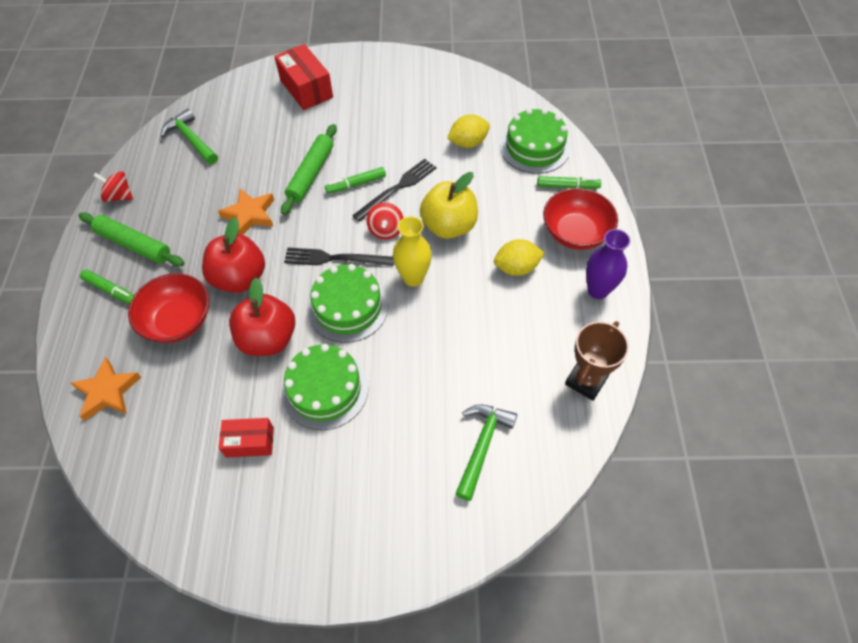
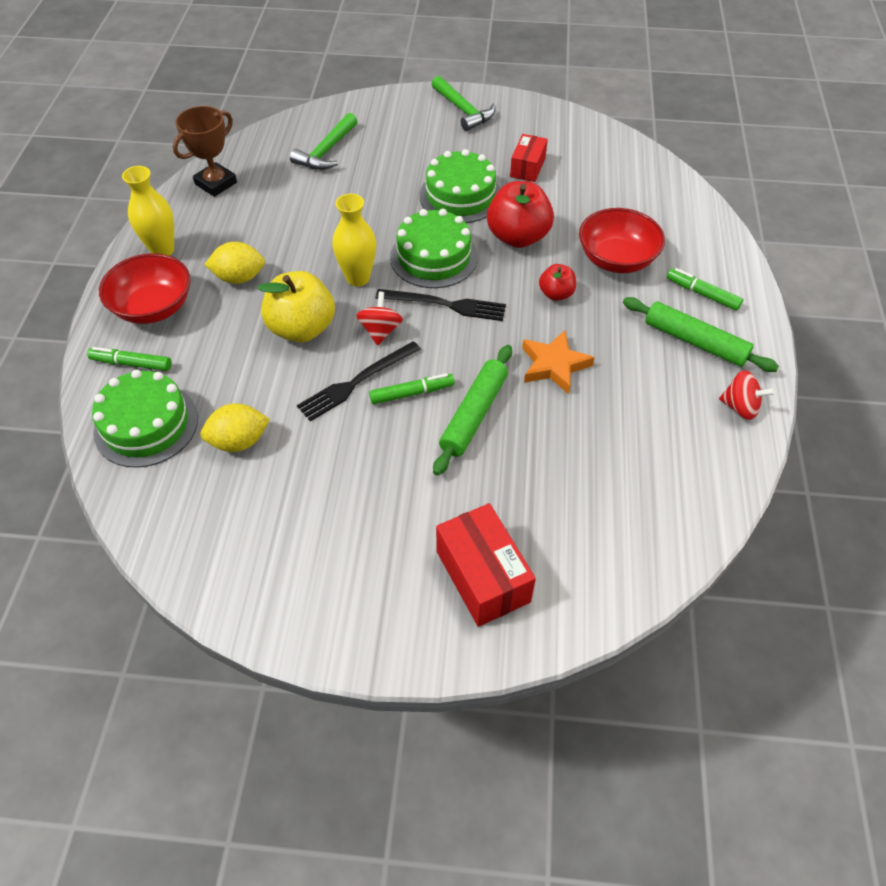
camera: 175 degrees left, 5 degrees down
orange star [71,357,142,421] -> none
green hammer [160,109,218,165] -> green hammer moved to [431,76,496,131]
red apple [202,217,265,293] -> red apple [539,264,576,301], size x0.54
red box [218,418,274,458] -> red box turned 75 degrees counterclockwise [510,134,548,182]
purple vase [586,229,630,299] -> yellow vase [122,166,174,256]

